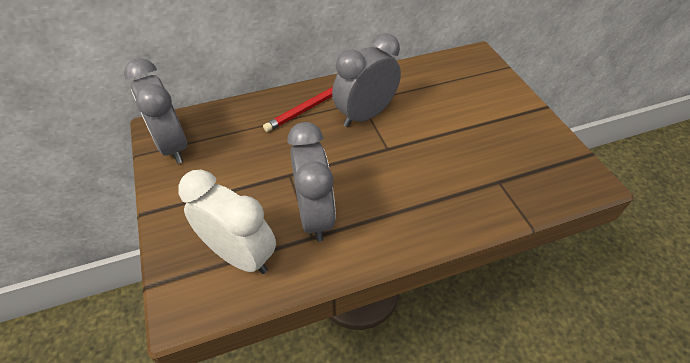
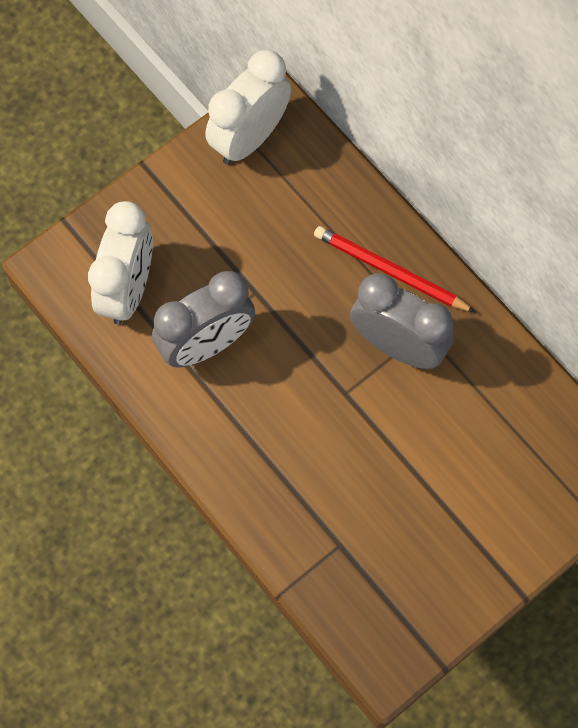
camera: 70 degrees right, 20 degrees up
grey clock [124,58,187,164] -> white clock [205,50,291,165]

